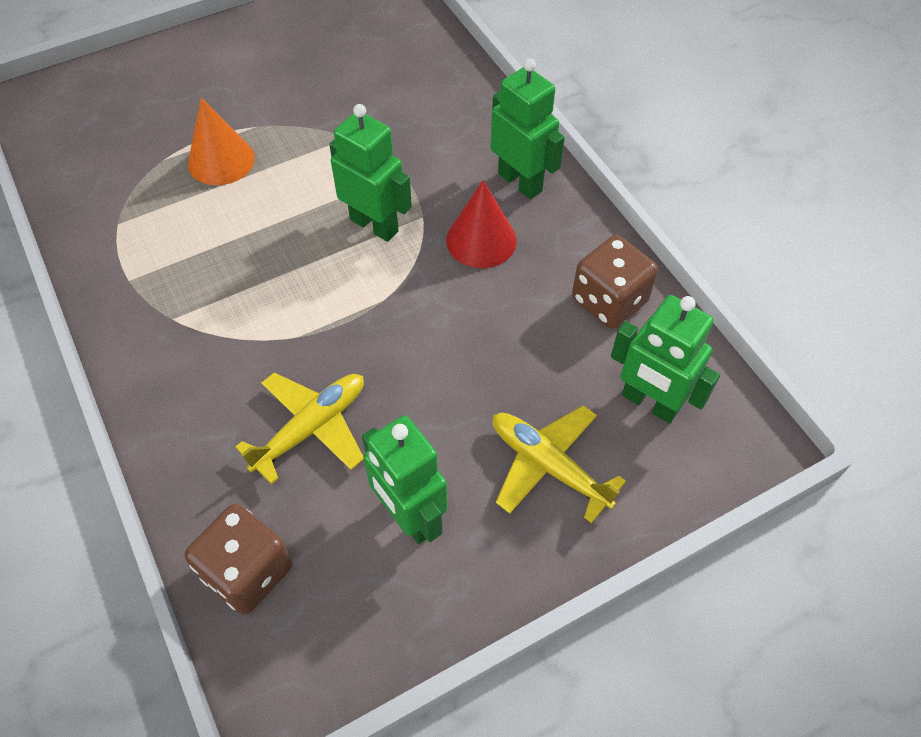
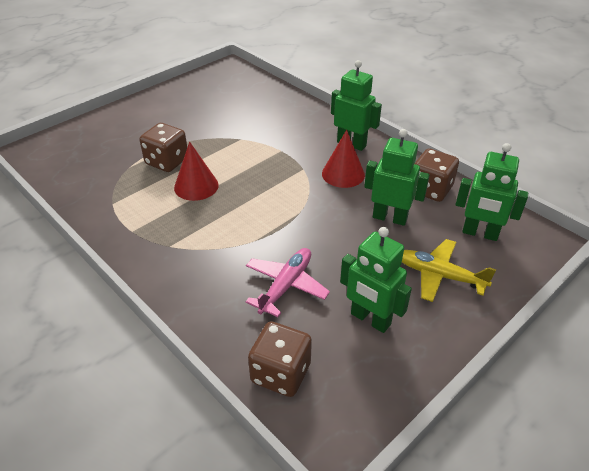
camera: 15 degrees left, 15 degrees down
orange cone [188,98,255,185] -> brown dice [140,123,187,172]
yellow plane [236,373,364,484] -> pink plane [245,248,330,317]
green robot [329,104,412,242] -> green robot moved to [364,129,430,226]
none -> red cone [174,142,219,201]

